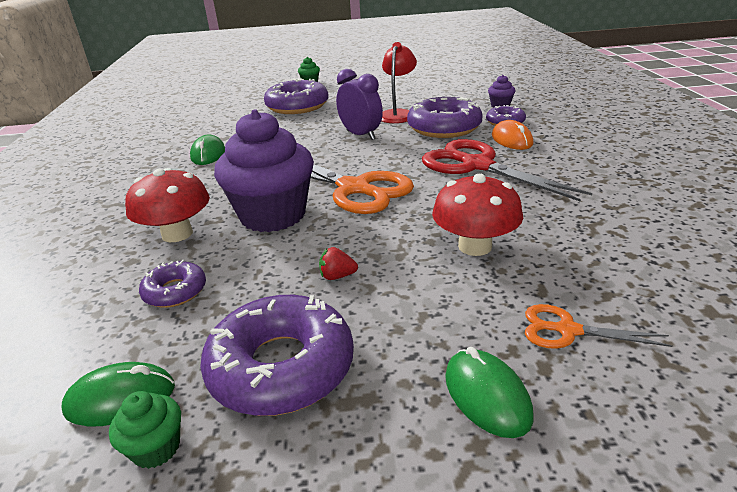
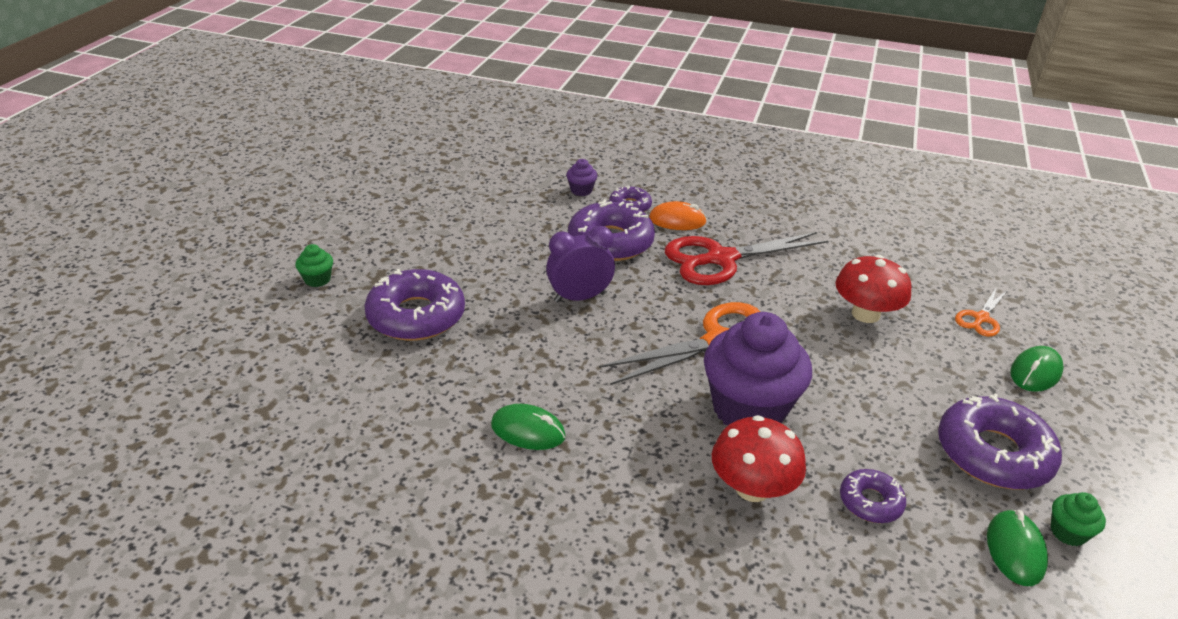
camera: 70 degrees left, 5 degrees up
red strawberry [319,247,358,280] -> none
red lamp [381,42,417,123] -> none
green mouse [445,347,533,438] -> green mouse turned 45 degrees counterclockwise [1010,346,1064,392]

